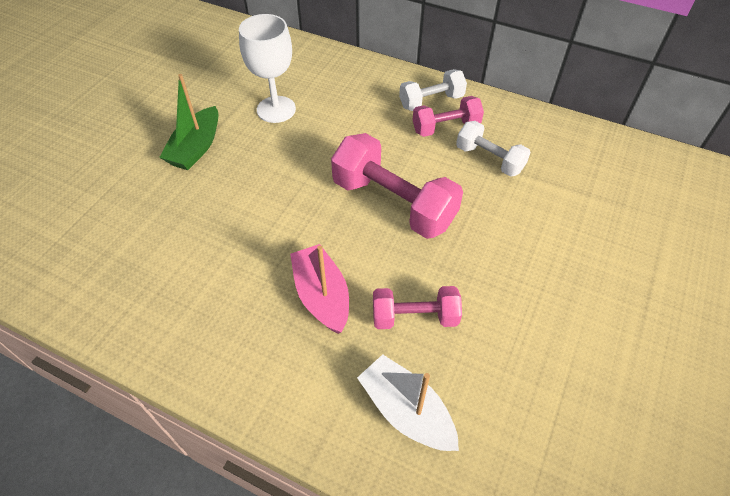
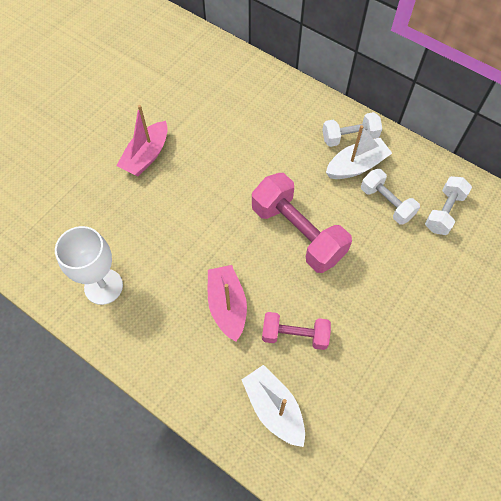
camera: 10 degrees right, 10 degrees up
green boat [159,74,218,170] -> pink boat [116,105,168,176]
white goblet [239,14,296,123] -> white goblet moved to [55,226,123,305]
pink dumbbell [413,96,484,137] -> white boat [326,125,392,179]
none -> white dumbbell [425,176,472,235]

